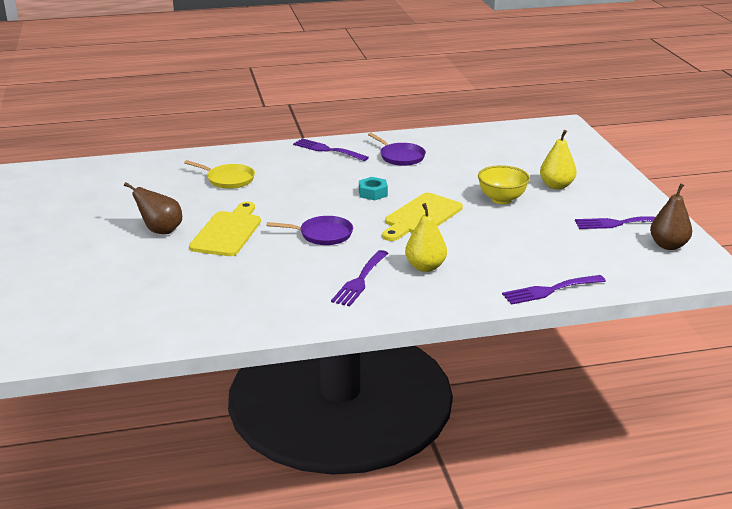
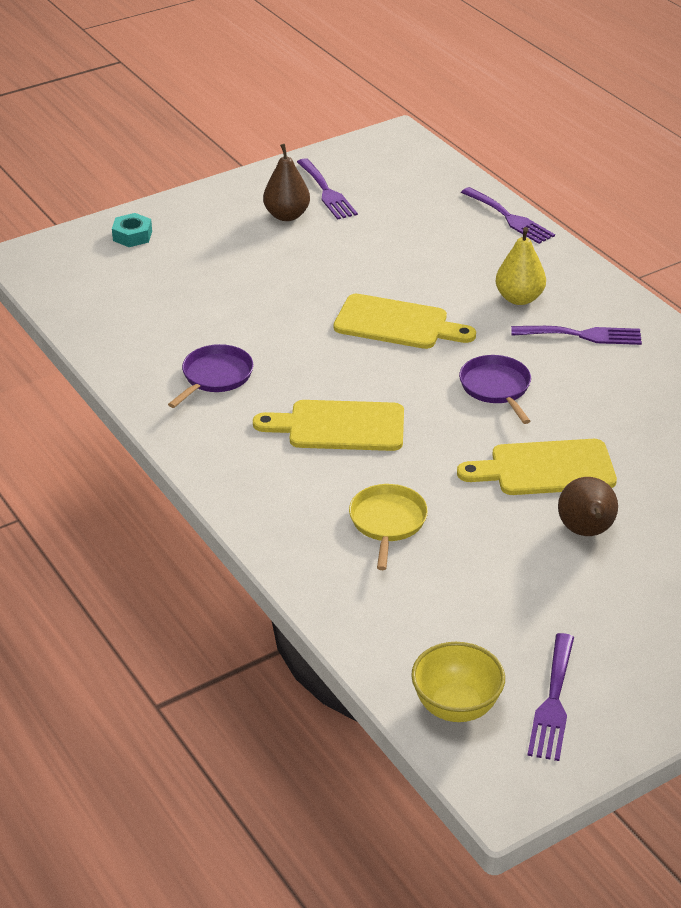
camera: 110 degrees left, 10 degrees up
purple fork [293,138,369,161] -> purple fork moved to [527,633,574,761]
turquoise nut [359,177,388,200] -> turquoise nut moved to [112,213,152,247]
yellow bowl [478,165,530,204] -> yellow bowl moved to [411,642,505,722]
yellow pear [540,130,577,189] -> none
brown pear [650,183,692,250] -> brown pear moved to [263,144,310,221]
none -> yellow cutting board [253,400,404,451]

